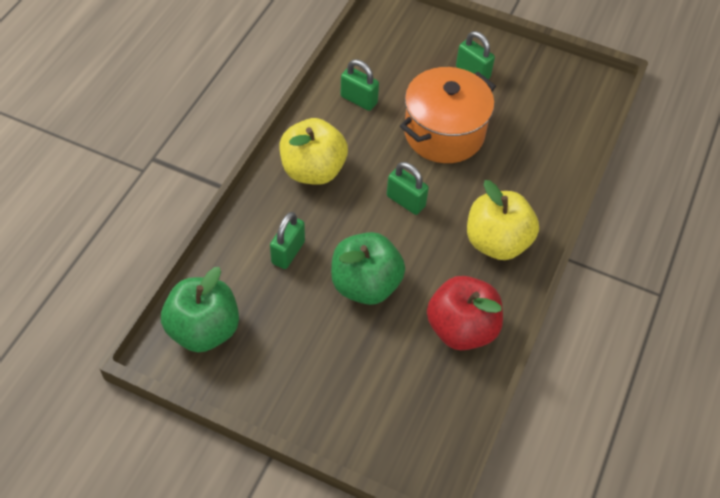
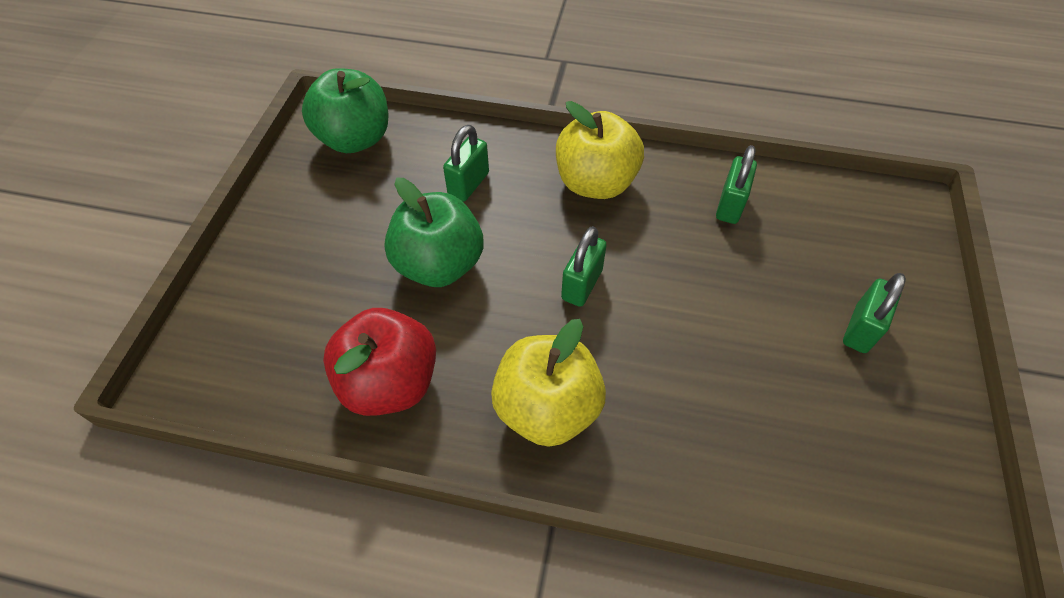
camera: 80 degrees right, 0 degrees up
green padlock [270,212,305,269] -> green padlock turned 75 degrees counterclockwise [443,125,489,202]
orange pot [400,67,496,163] -> none

